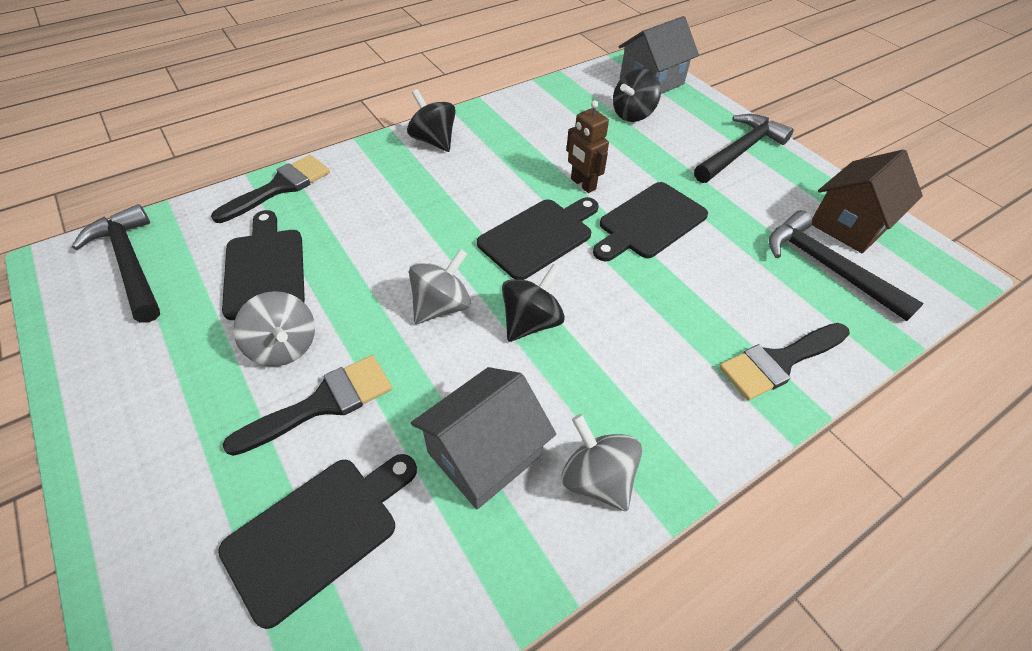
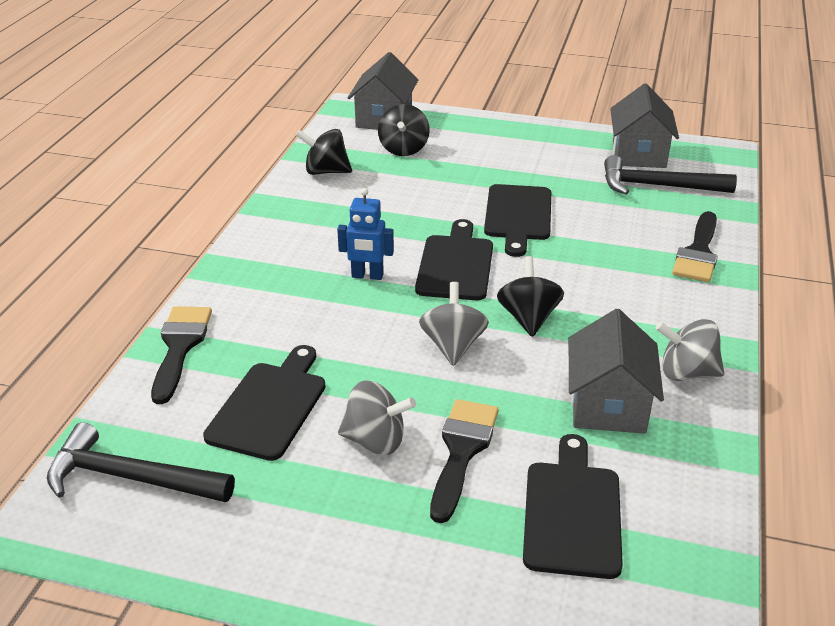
camera: 40 degrees left, 15 degrees down
black cutting board [222,210,305,320] -> black cutting board turned 75 degrees clockwise [203,345,326,461]
black spinning top [407,89,456,152] -> black spinning top moved to [296,129,352,175]
brown robot [566,100,609,193] -> none
black hammer [694,114,794,183] -> none
brown house [812,149,923,253] -> grey house [610,83,679,168]
none -> blue robot [337,188,394,280]

